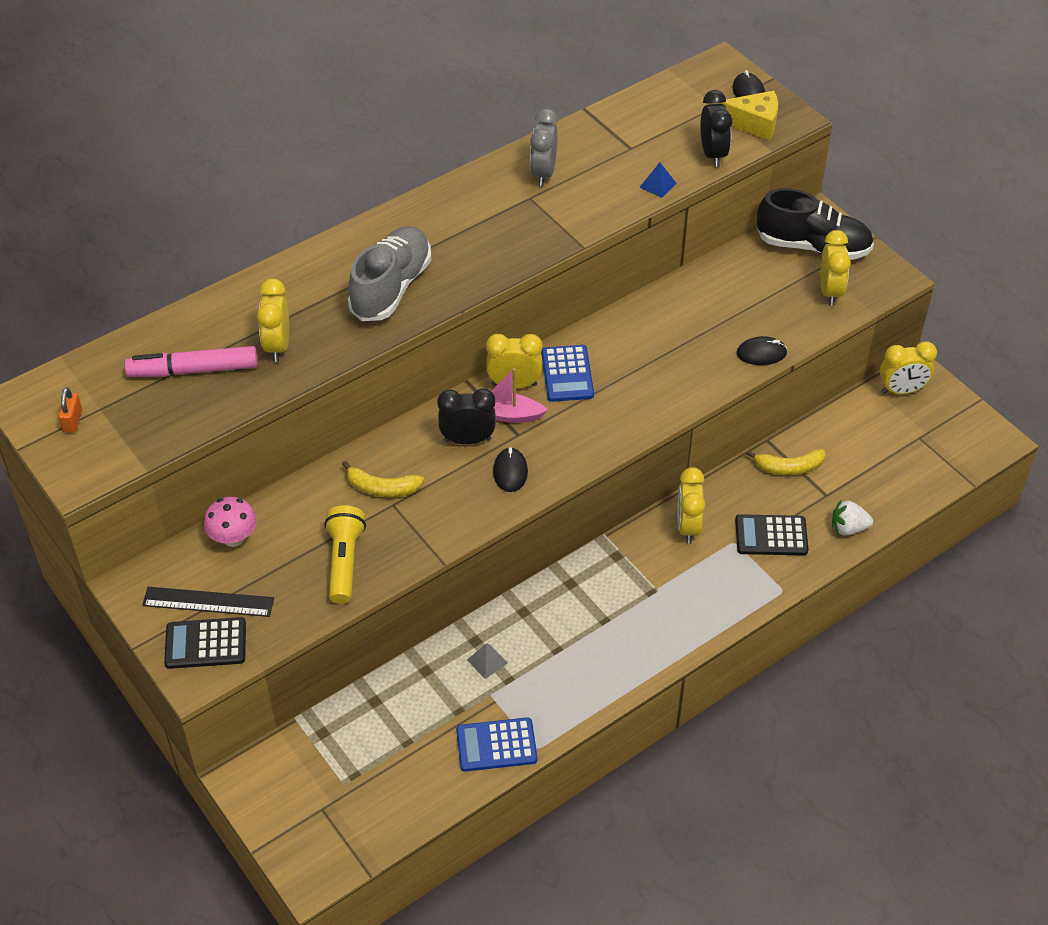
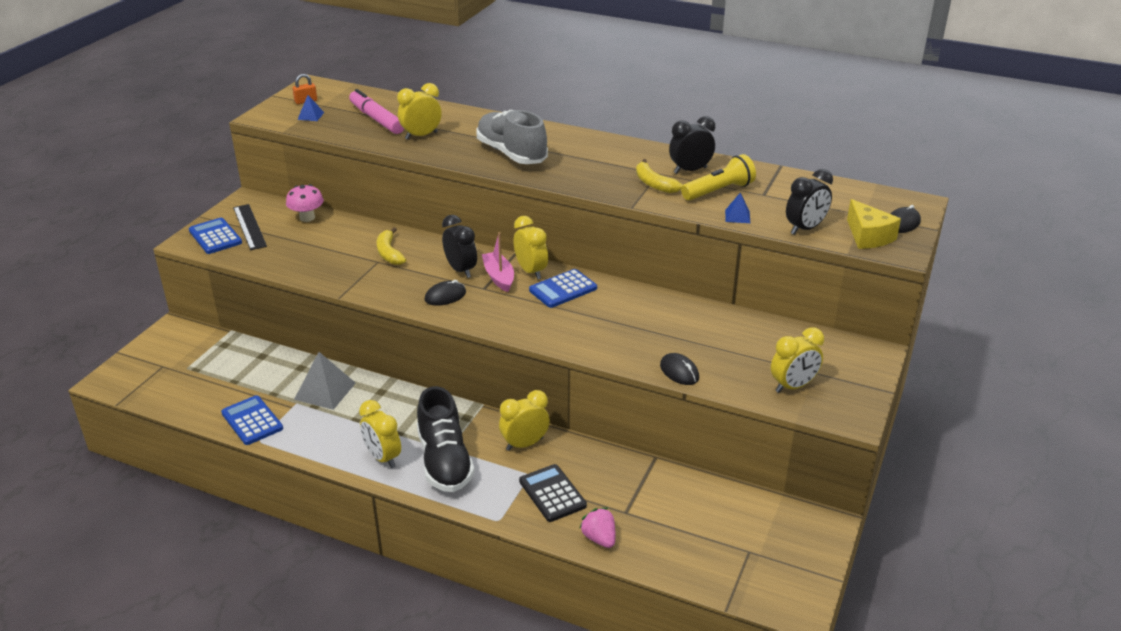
camera: 60 degrees right, 15 degrees down
black calculator [164,617,246,669] -> blue calculator [189,218,242,254]
yellow flashlight [324,505,366,604] -> yellow flashlight moved to [681,154,756,200]
grey shoe [348,226,431,321] -> grey shoe turned 120 degrees counterclockwise [476,110,548,164]
grey pyramid [467,643,508,679] -> grey pyramid [294,352,356,410], size x1.90
grey clock [530,109,558,186] -> black clock [669,116,715,174]
yellow banana [747,449,825,475] -> yellow banana moved to [636,159,683,193]
black shoe [757,188,874,260] -> black shoe moved to [417,386,475,492]
white strawberry [832,499,873,536] -> pink strawberry [579,508,615,548]
yellow clock [880,341,937,394] -> yellow clock moved to [359,400,401,468]
none -> blue pyramid [297,95,324,121]

